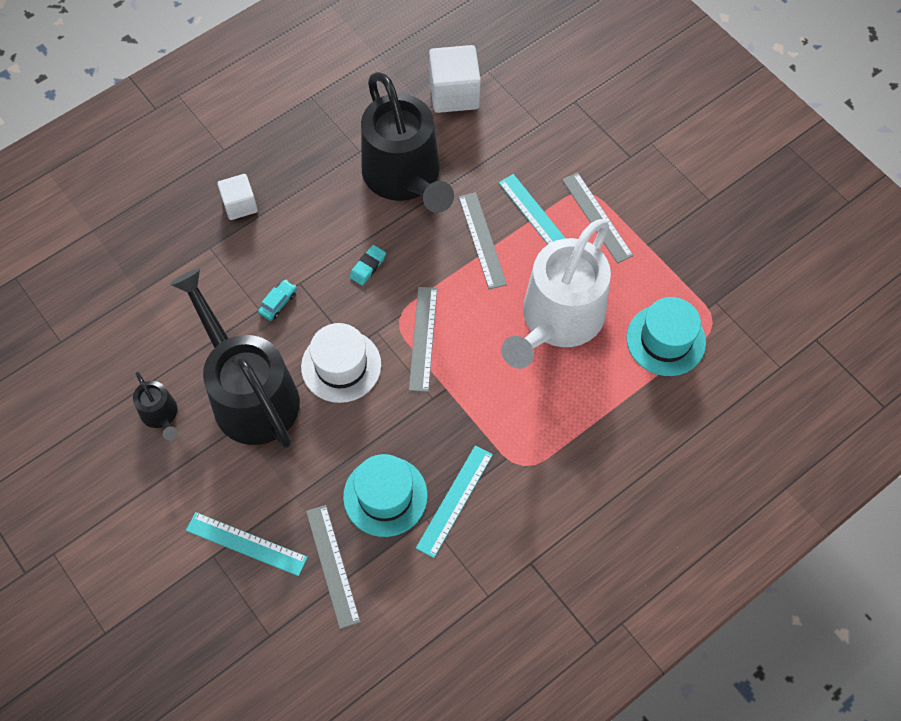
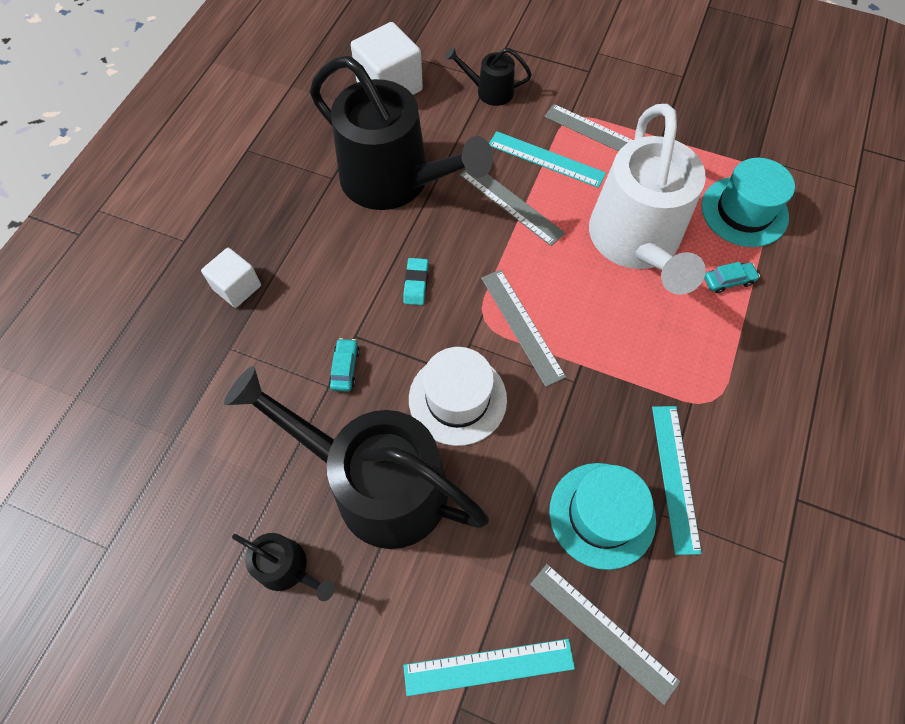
camera: 30 degrees left, 0 degrees up
none -> black watering can [445,47,532,106]
none -> turquoise car [704,262,760,293]

